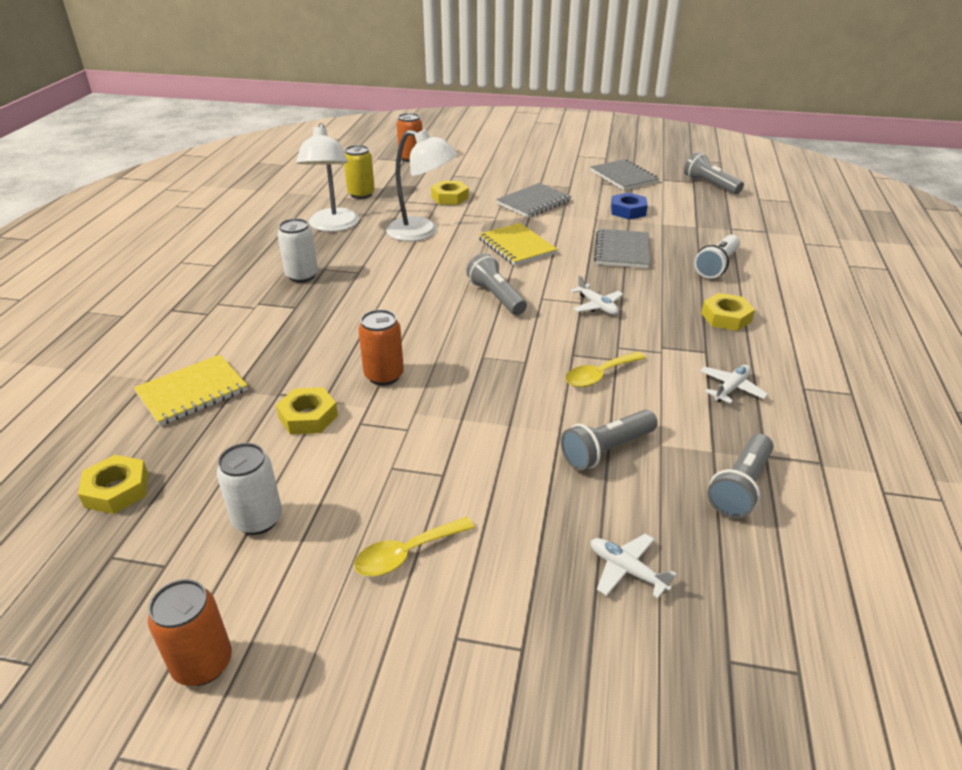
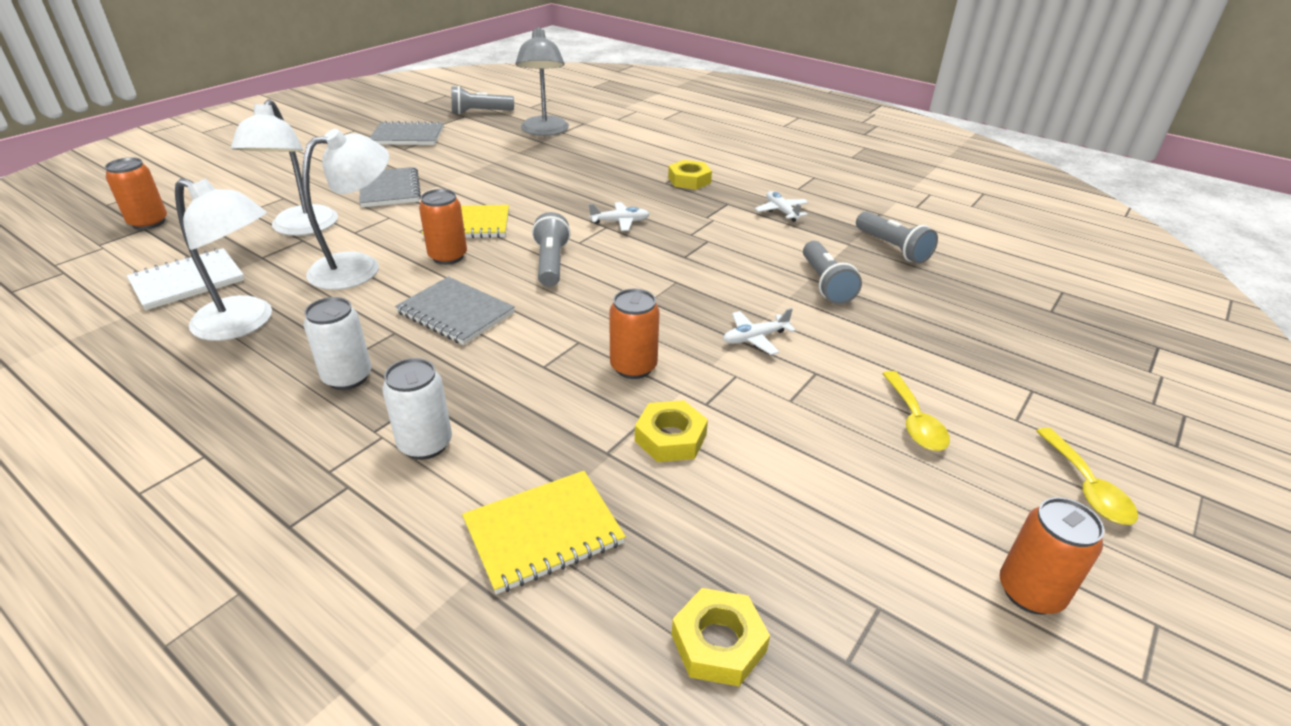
camera: 65 degrees left, 0 degrees up
yellow notebook [134,355,248,426] -> yellow notebook turned 75 degrees clockwise [462,471,626,594]
white can [217,443,282,535] -> white can moved to [382,358,452,460]
yellow can [344,145,375,199] -> white notebook [127,248,245,310]
yellow nut [431,181,469,205] -> white lamp [231,99,338,236]
grey flashlight [466,253,527,315] -> grey flashlight turned 90 degrees clockwise [532,212,571,287]
yellow spoon [565,352,646,388] -> yellow spoon moved to [1036,428,1138,525]
white plane [591,534,677,598] -> white plane moved to [723,308,796,355]
grey notebook [594,229,649,268] -> grey notebook moved to [395,277,515,345]
blue nut [611,192,648,220] -> none
white flashlight [694,235,740,278] -> none
none -> orange can [419,189,467,265]
none -> grey lamp [515,27,569,136]

